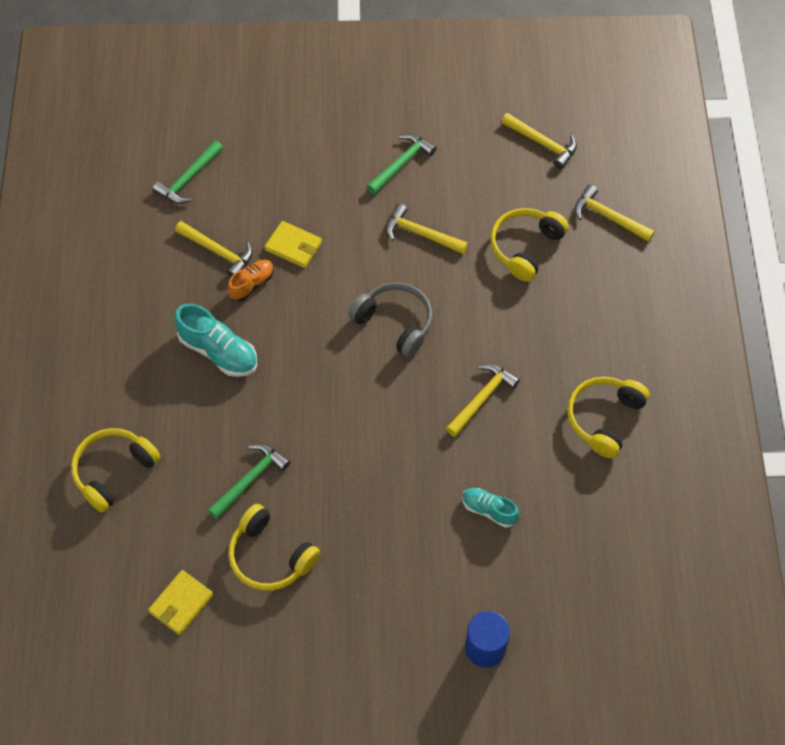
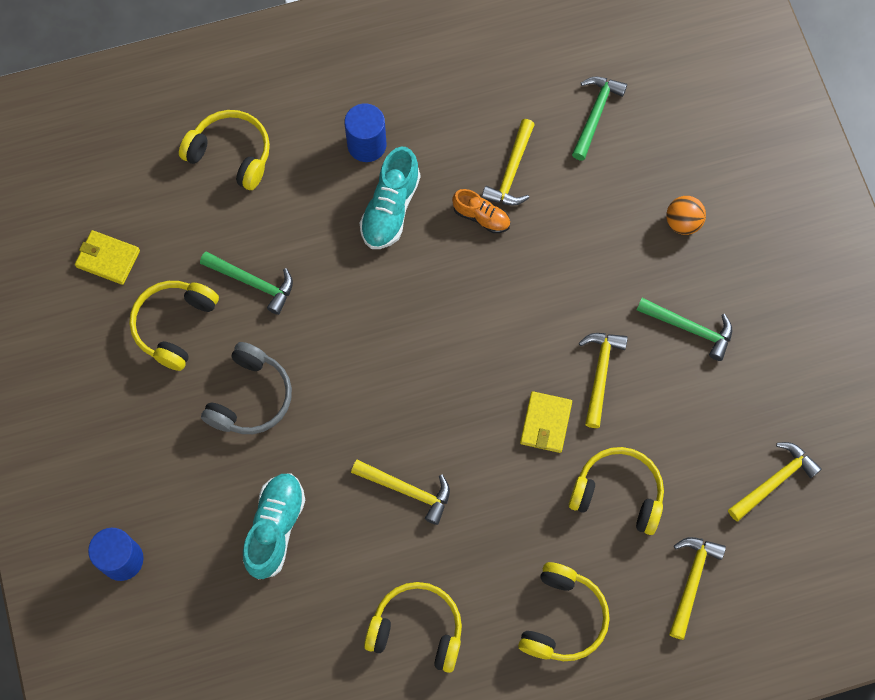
camera: 75 degrees right, 10 degrees up
green hammer [153,140,223,204] -> green hammer turned 90 degrees clockwise [572,77,627,161]
yellow wallet [265,221,322,268] -> yellow wallet moved to [520,391,572,453]
grey headphones [348,282,433,358] -> grey headphones moved to [201,342,292,434]
turquoise shoe [462,488,520,528] -> turquoise shoe [243,473,305,580], size x1.63
yellow hammer [501,113,577,169] -> yellow hammer turned 150 degrees counterclockwise [728,442,822,521]
none -> blue cylinder [344,103,386,162]
none -> yellow headphones [518,562,610,661]
none -> orange ball [666,196,706,235]

